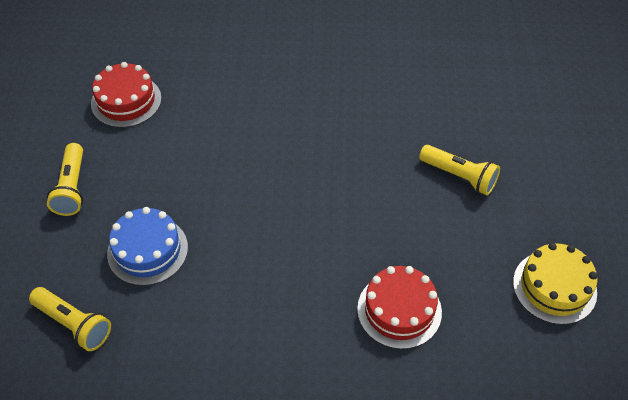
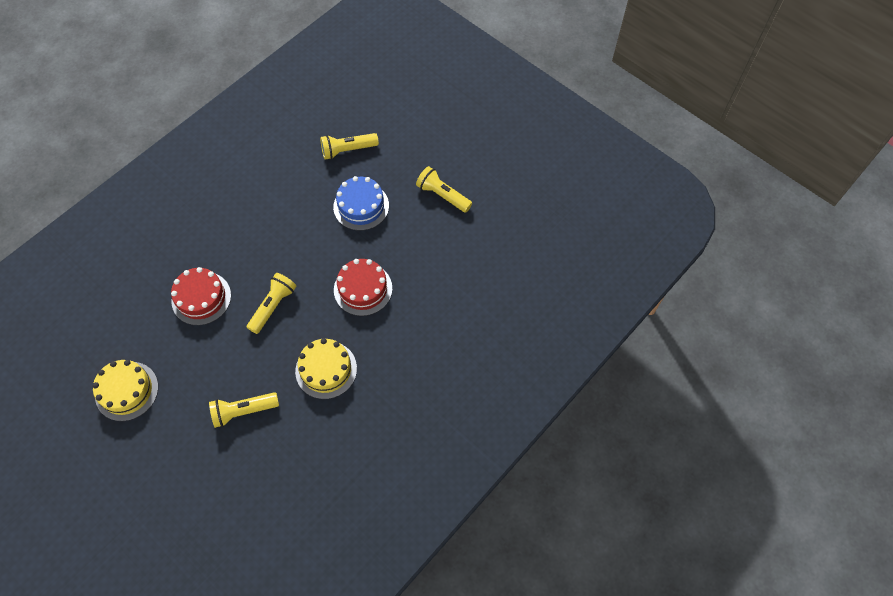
camera: 130 degrees right, 10 degrees up
red cake [91,62,162,128] -> red cake moved to [334,259,392,316]
none -> yellow flashlight [247,273,297,334]
none -> yellow cake [295,338,357,399]

